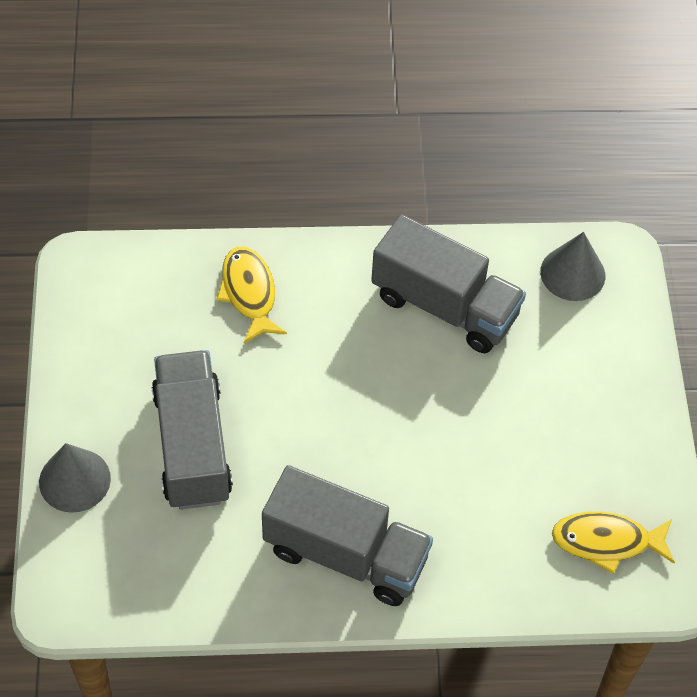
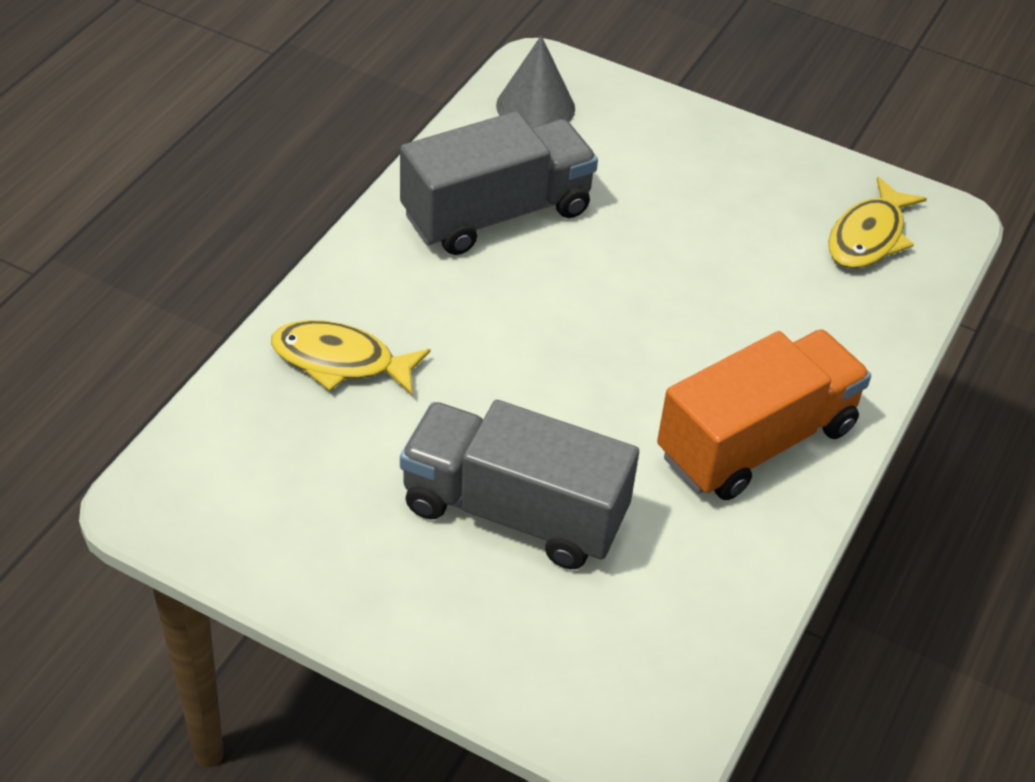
camera: 60 degrees left, 10 degrees down
grey cone [39,443,111,513] -> none
grey truck [262,465,433,606] -> orange truck [657,329,871,500]

